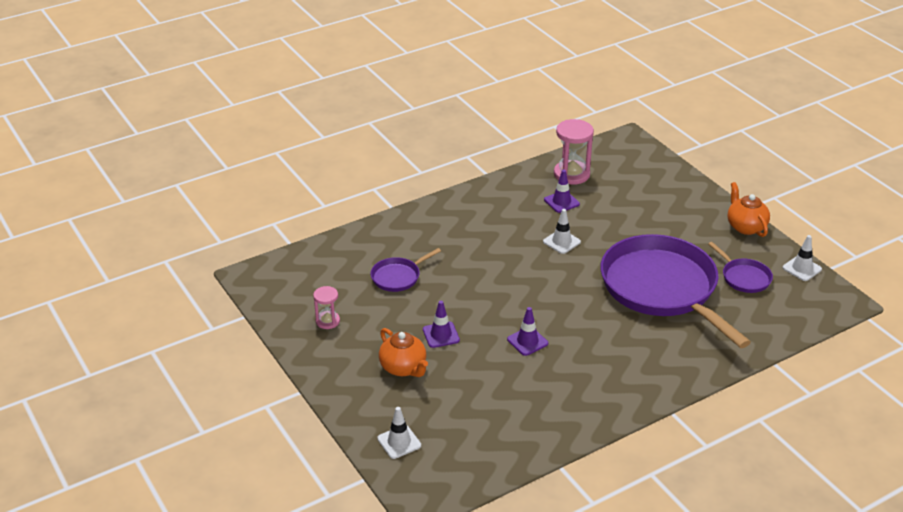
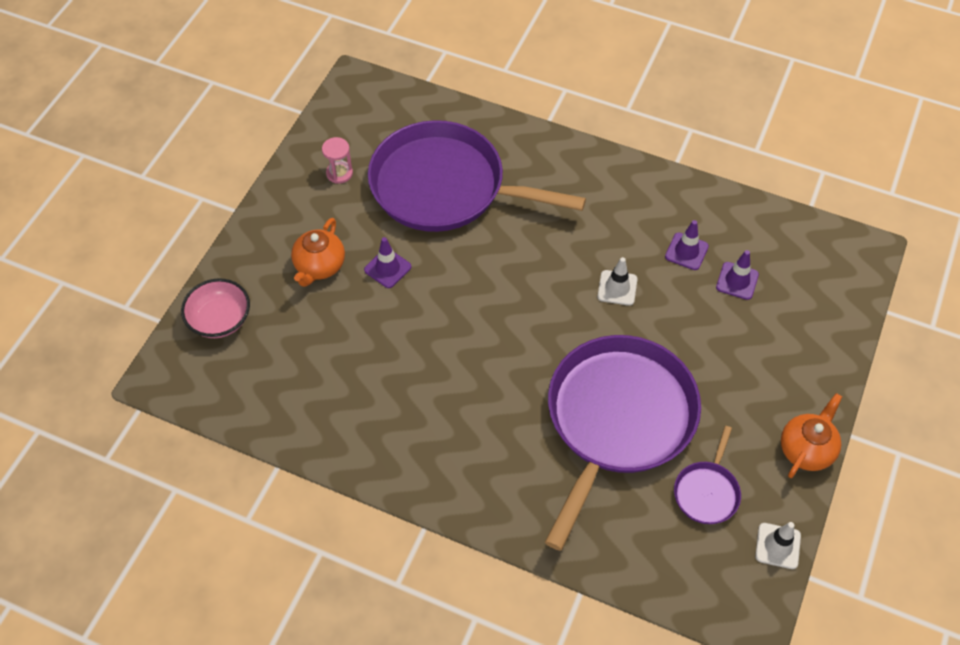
camera: 55 degrees right, 20 degrees up
purple pan [371,248,441,292] -> purple pan [368,120,586,232], size x2.36
white traffic cone [377,407,421,459] -> pink bowl [181,278,250,338]
purple traffic cone [507,307,548,356] -> purple traffic cone moved to [716,250,759,300]
pink hourglass [554,119,594,185] -> none

